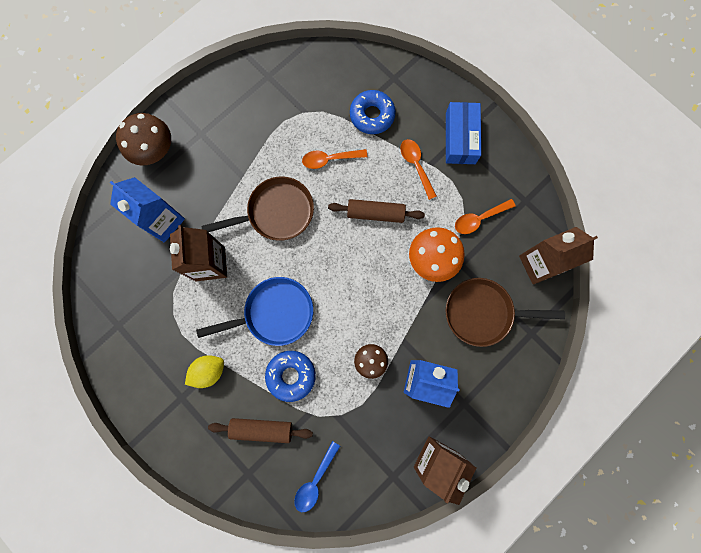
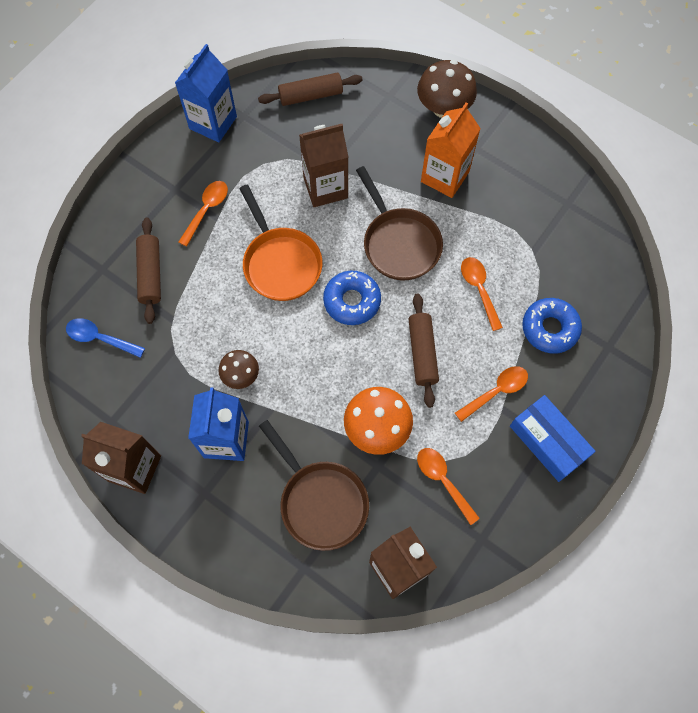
camera: 80 degrees right, 10 degrees down
blue carton [110,177,185,243] -> blue carton moved to [175,44,237,142]
yellow lemon [185,355,224,388] -> orange spoon [179,181,228,247]
blue pan [196,277,313,346] -> orange pan [239,185,322,301]
blue donut [265,351,316,402] -> blue donut moved to [323,271,381,325]
brown pan [445,278,565,347] -> brown pan turned 150 degrees clockwise [259,420,369,551]
blue box [446,102,481,164] -> blue box turned 60 degrees clockwise [510,395,596,482]
none -> brown rolling pin [258,73,363,106]
none -> orange carton [421,103,481,198]

